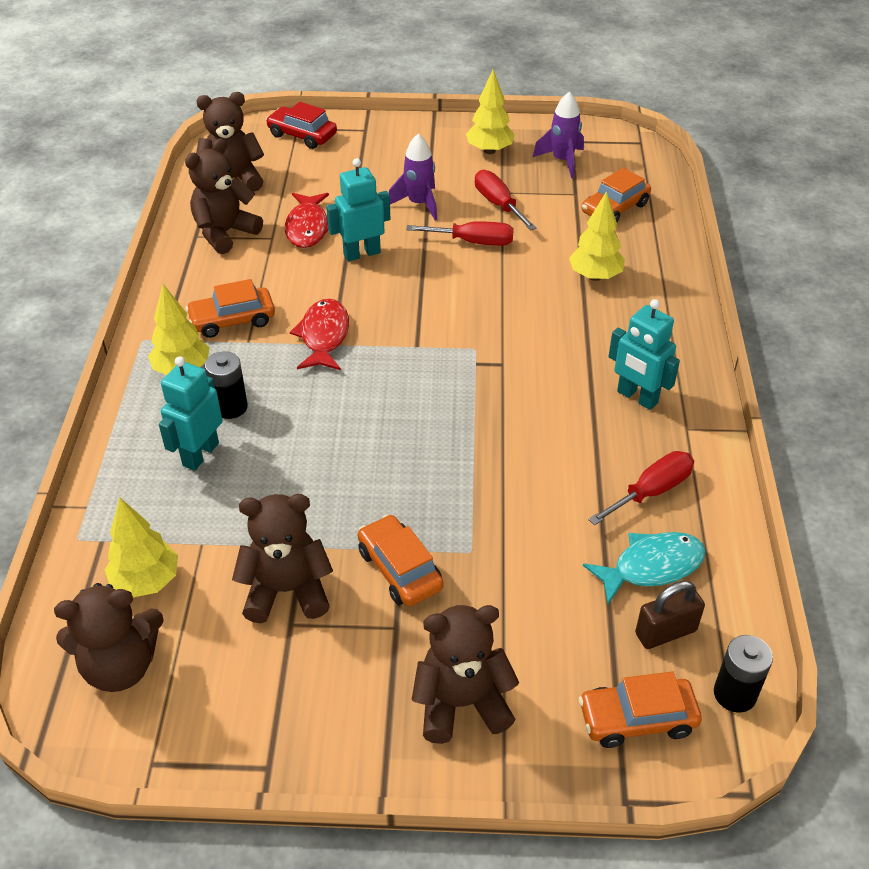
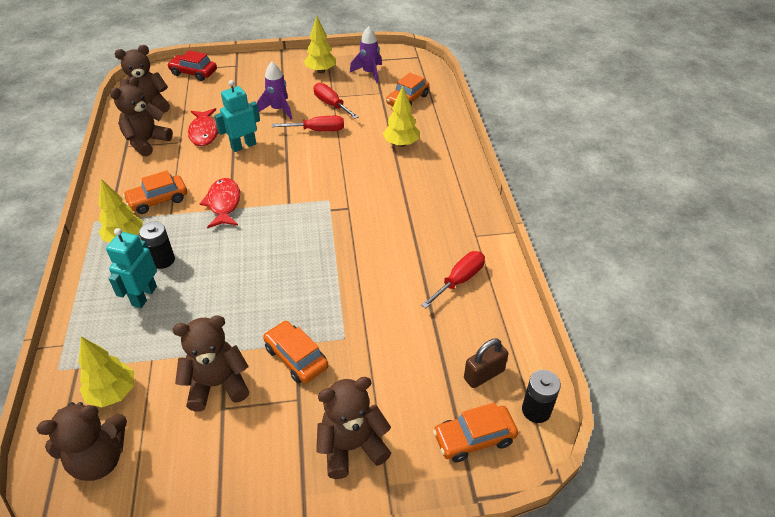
camera: 10 degrees left, 0 degrees up
turquoise fish [583,532,706,604] -> none
turquoise robot [608,299,680,410] -> none

